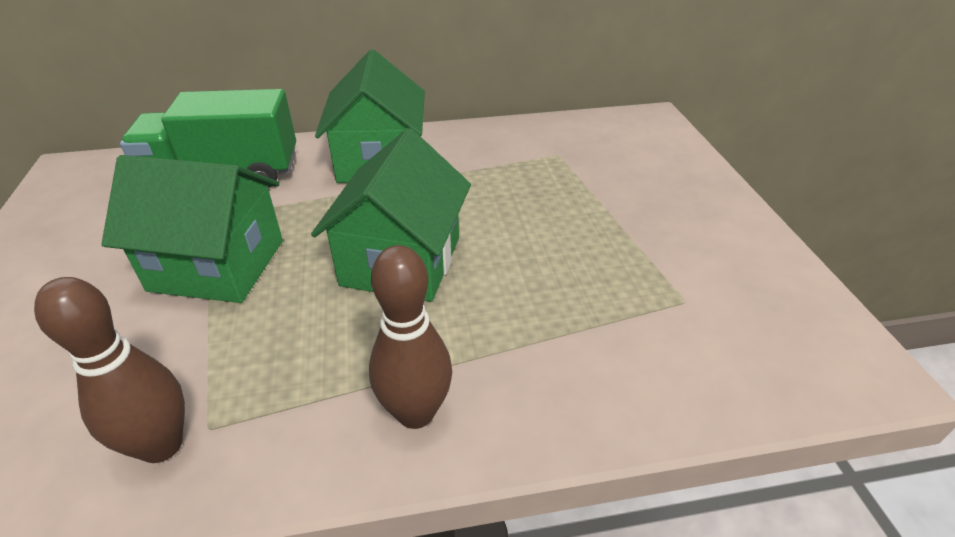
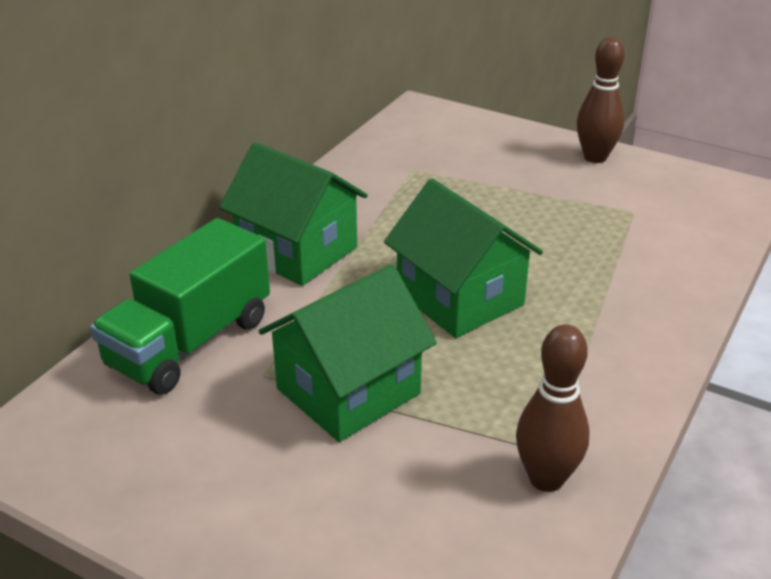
camera: 50 degrees left, 5 degrees down
brown bowling pin [369,245,452,429] -> brown bowling pin moved to [577,37,625,163]

